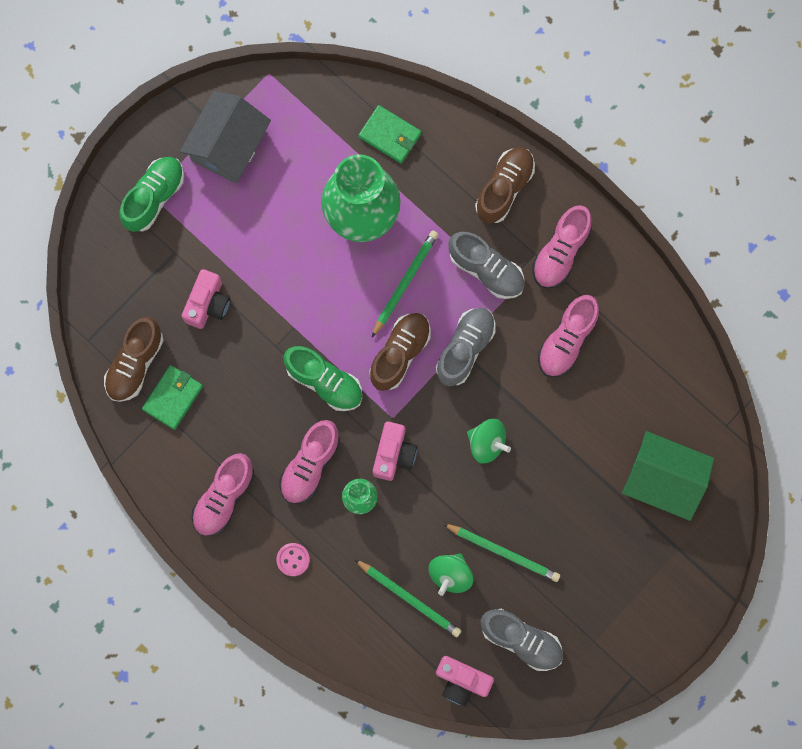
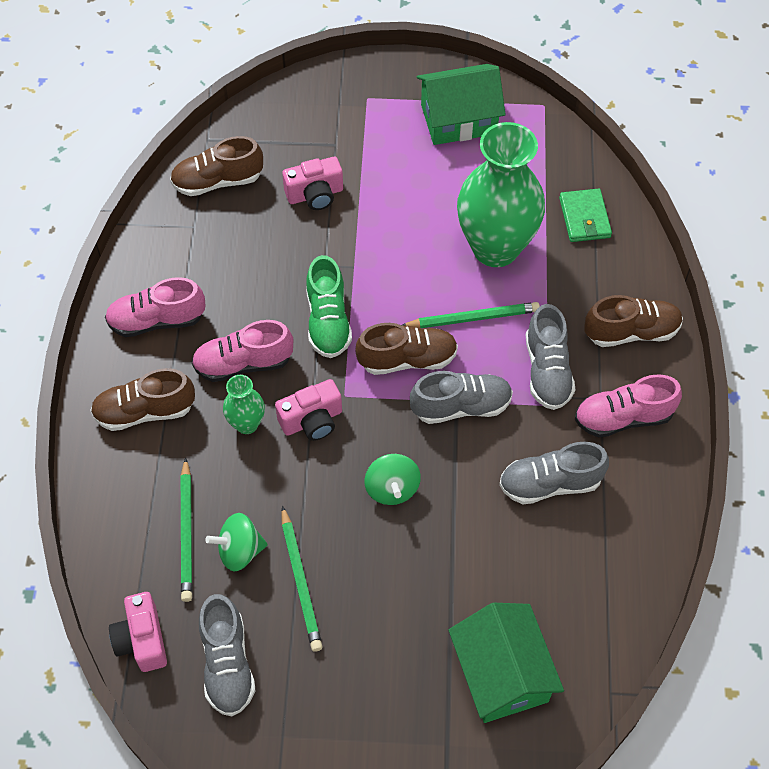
camera: 50 degrees right, 20 degrees down
green shoe [120,157,184,232] -> none
green wallet [142,365,203,430] -> none
grey house [180,91,271,184] -> green house [417,64,506,145]
pink button [276,543,310,576] -> brown shoe [90,368,195,431]
pink shoe [538,295,599,377] -> grey shoe [499,442,609,504]

